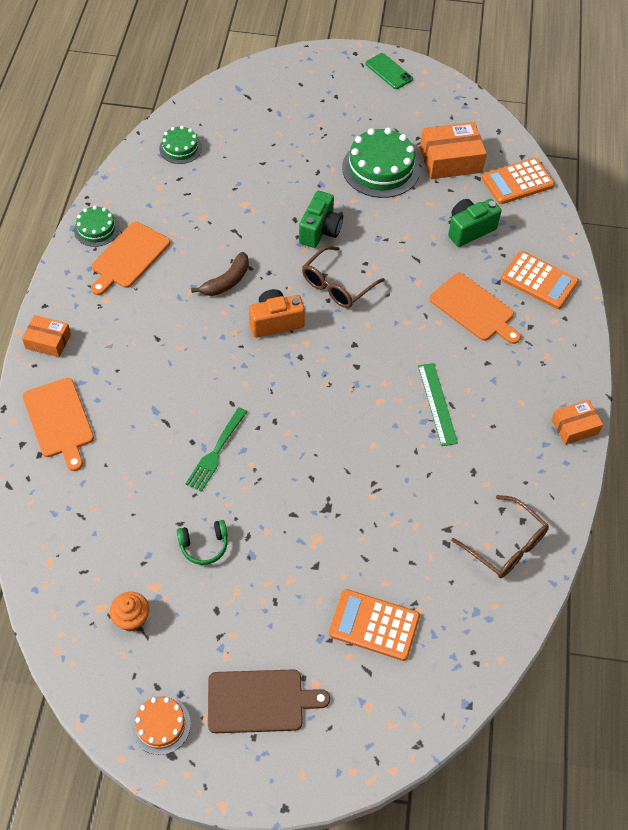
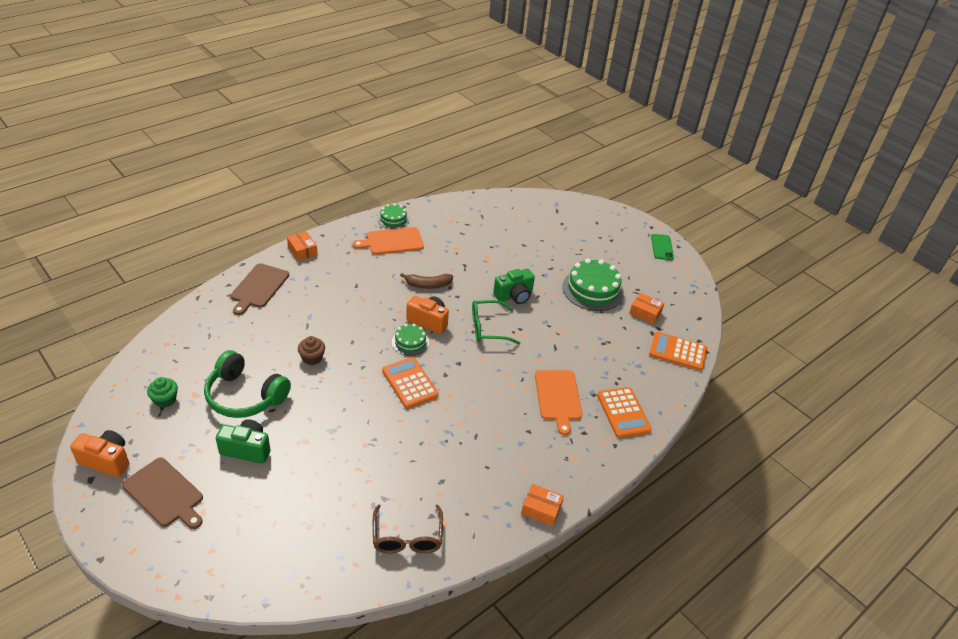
camera: 40 degrees right, 15 degrees down
orange cutting board [23,378,94,471] -> brown cutting board [230,263,289,315]
orange cupcake [110,592,150,631] -> green cupcake [147,377,178,408]
orange cake [132,696,191,755] -> orange camera [70,430,129,477]
green cake [159,126,202,164] -> green cake moved to [392,324,429,356]
green headphones [177,520,228,565] -> green headphones [204,350,291,418], size x2.04
green fork [185,407,247,492] -> brown cupcake [298,336,325,365]
brown glasses [302,246,385,308] -> green glasses [472,300,520,345]
orange calculator [329,589,420,661] -> orange calculator moved to [382,357,439,409]
green ruler [418,363,458,446] -> none
orange box [420,122,487,179] -> orange box [629,293,664,324], size x0.60
green camera [448,199,502,247] -> green camera moved to [216,419,271,463]

